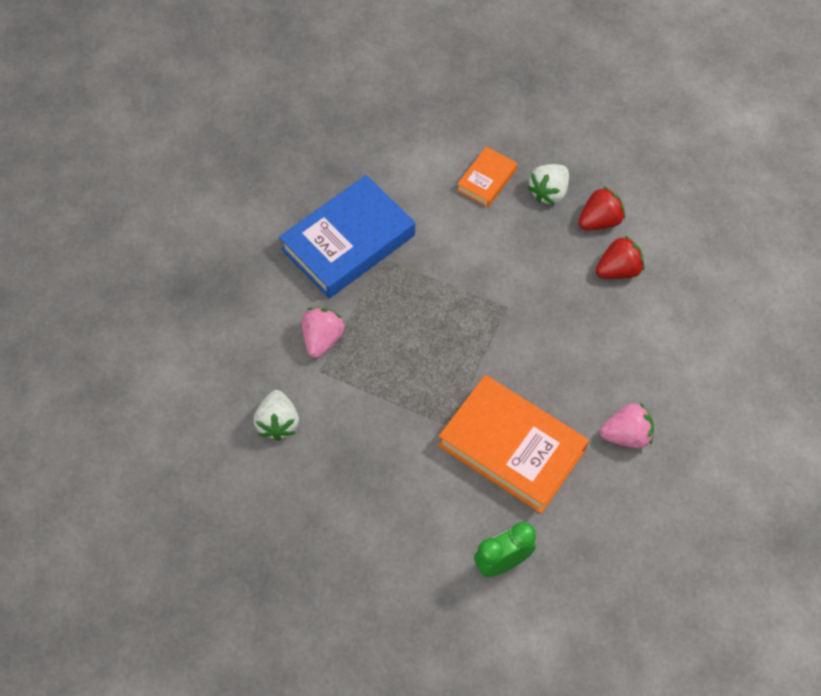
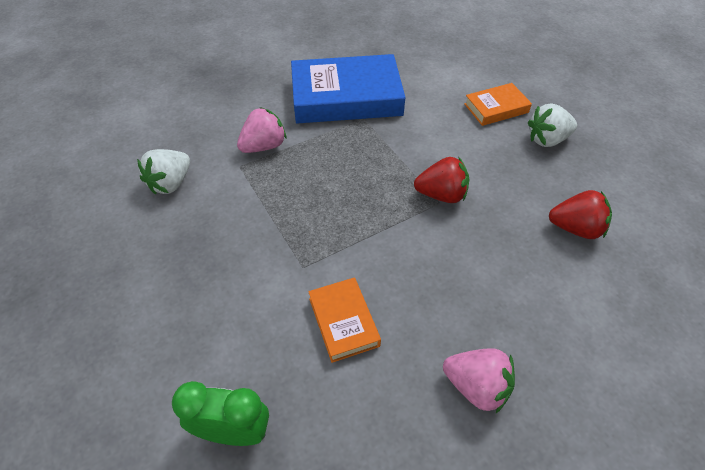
camera: 35 degrees right, 10 degrees down
orange book [438,375,589,513] -> orange book [308,278,381,363], size x0.50
red strawberry [578,186,625,230] -> red strawberry moved to [414,157,469,203]

